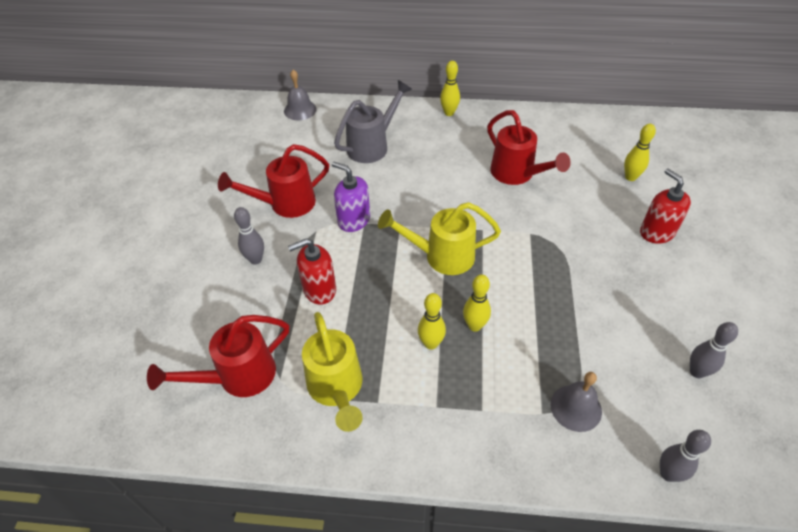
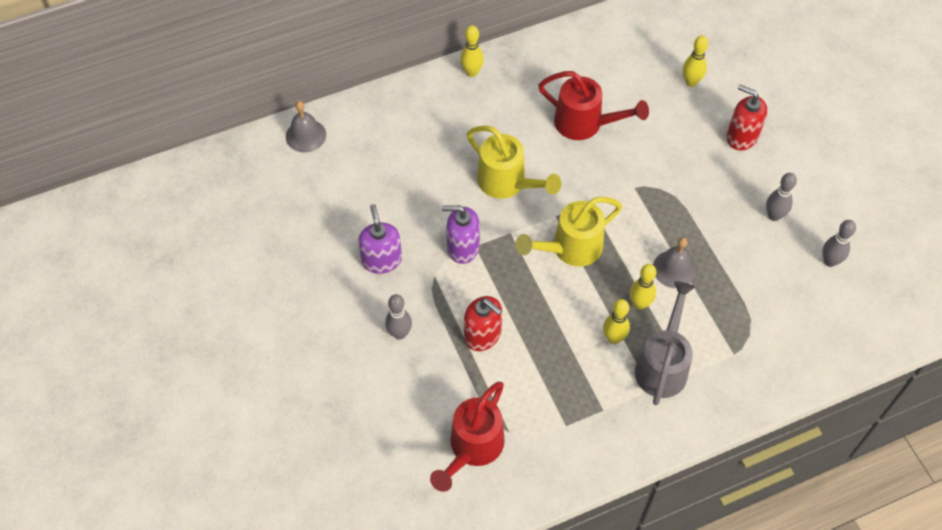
camera: 30 degrees left, 10 degrees up
red watering can [218,144,329,218] -> purple soap dispenser [358,204,402,274]
red soap dispenser [288,238,336,305] -> red soap dispenser turned 90 degrees counterclockwise [464,296,502,351]
yellow watering can [302,312,363,432] -> yellow watering can moved to [467,126,561,199]
grey watering can [334,80,412,163] -> grey watering can moved to [635,281,695,405]
grey bell [551,372,602,432] -> grey bell moved to [653,237,696,288]
grey bowling pin [660,430,711,482] -> grey bowling pin moved to [766,173,797,221]

